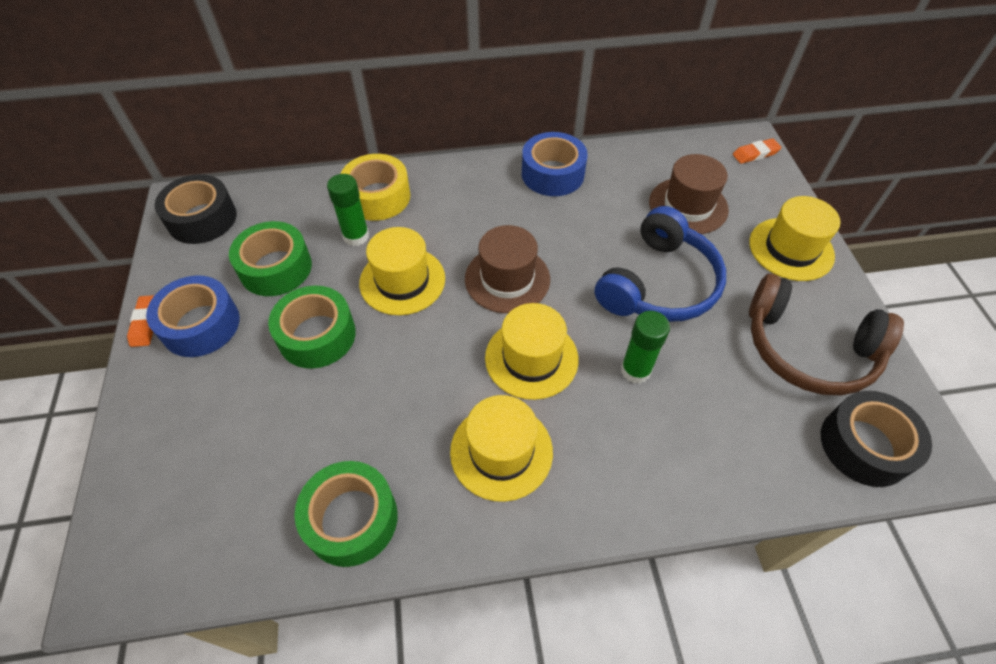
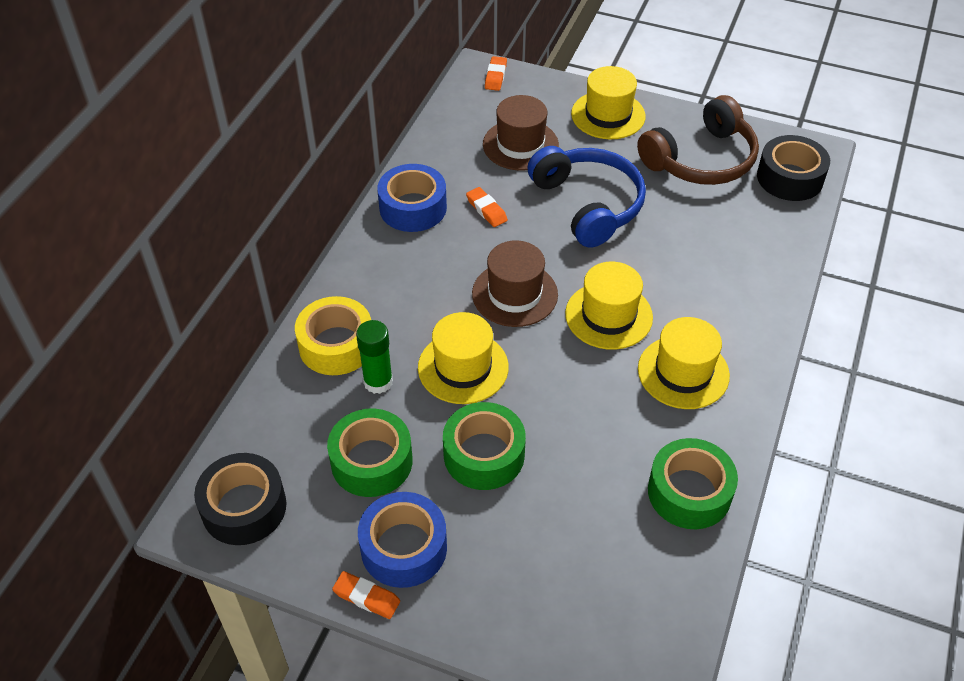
camera: 60 degrees left, 5 degrees down
green glue stick [621,311,670,384] -> none
none -> orange eraser [466,187,508,227]

